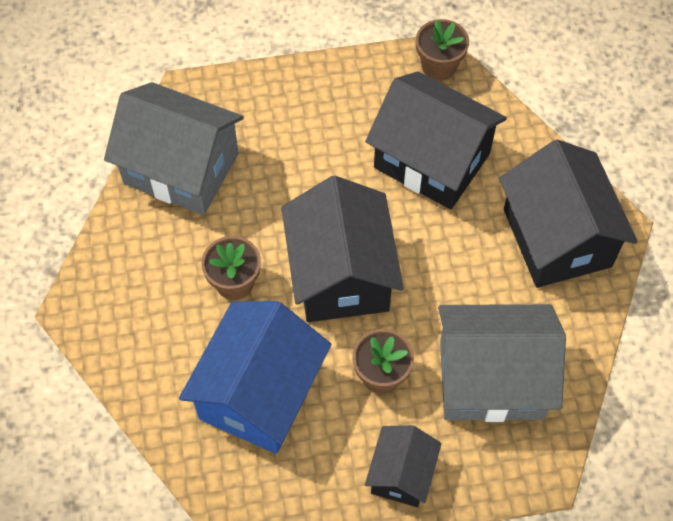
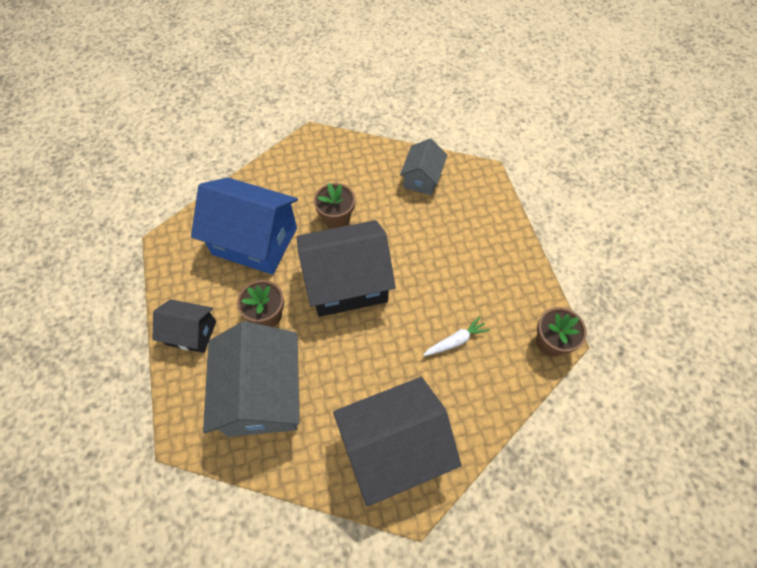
camera: 85 degrees right, 0 degrees up
grey house [104,82,244,215] -> grey house [400,138,447,195], size x0.55
black house [365,71,507,210] -> white carrot [423,316,490,356]

